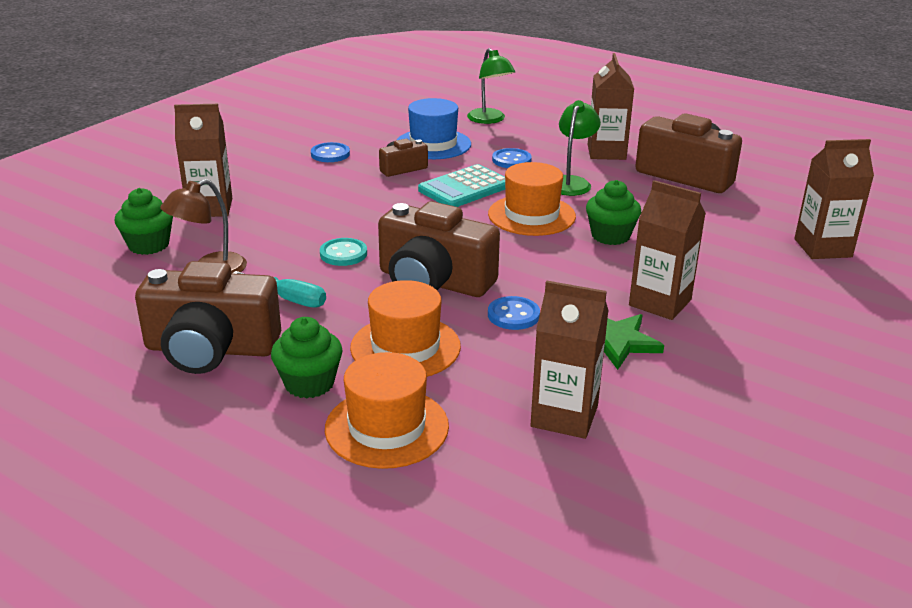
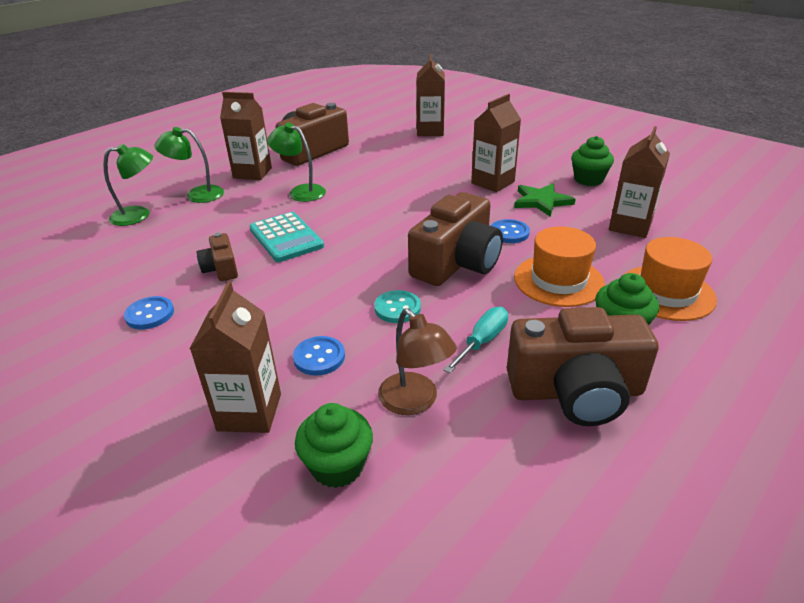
camera: 80 degrees left, 5 degrees up
brown camera [135,261,281,374] -> brown camera turned 75 degrees clockwise [507,307,659,426]
blue hat [397,98,471,159] -> none
orange hat [488,162,576,236] -> none
blue button [492,148,532,168] -> blue button moved to [293,336,345,376]
green cupcake [586,180,641,245] -> green cupcake moved to [571,136,614,186]
none -> green lamp [154,127,224,203]

